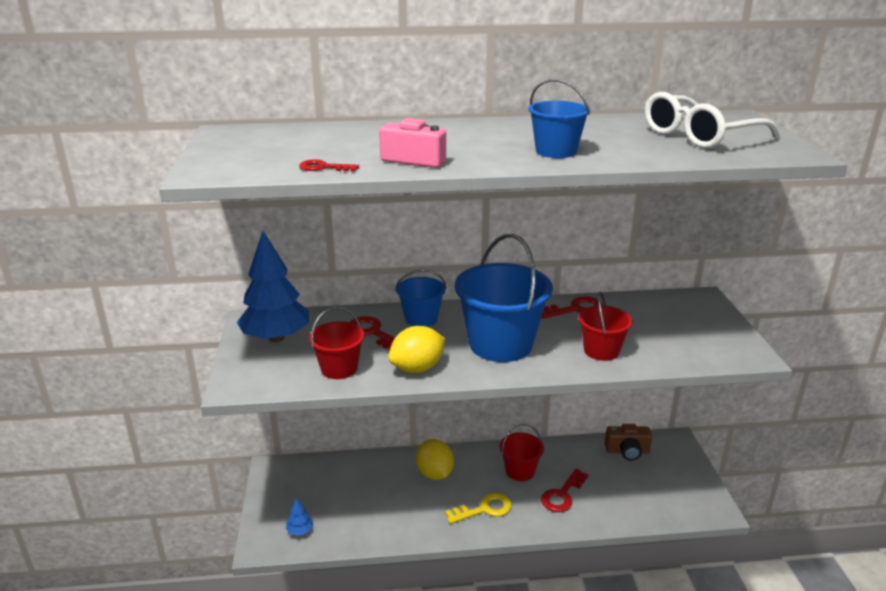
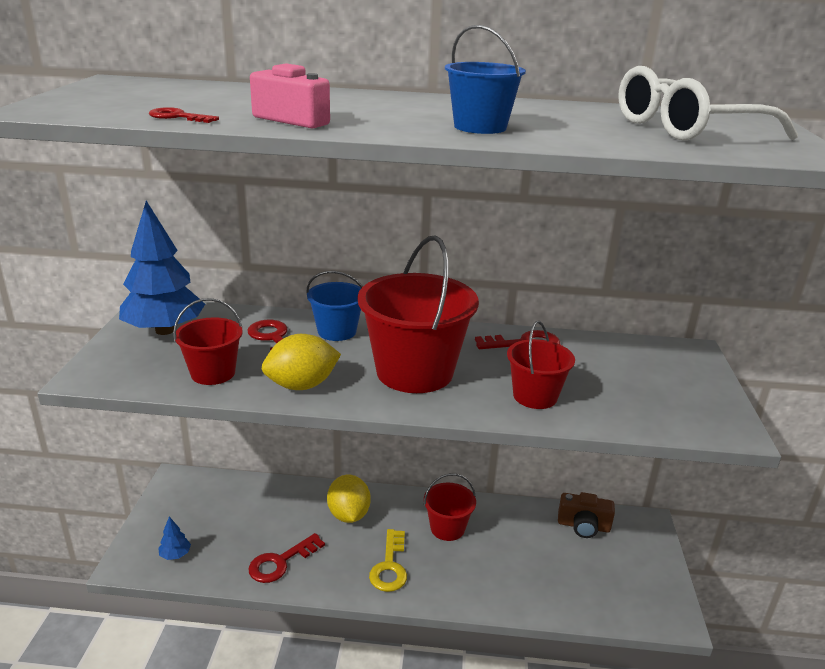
camera: 10 degrees right, 0 degrees up
yellow key [445,493,512,524] -> yellow key turned 105 degrees clockwise [369,529,407,592]
blue bucket [455,234,553,362] -> red bucket [358,236,479,393]
red key [541,469,588,512] -> red key moved to [248,533,325,583]

